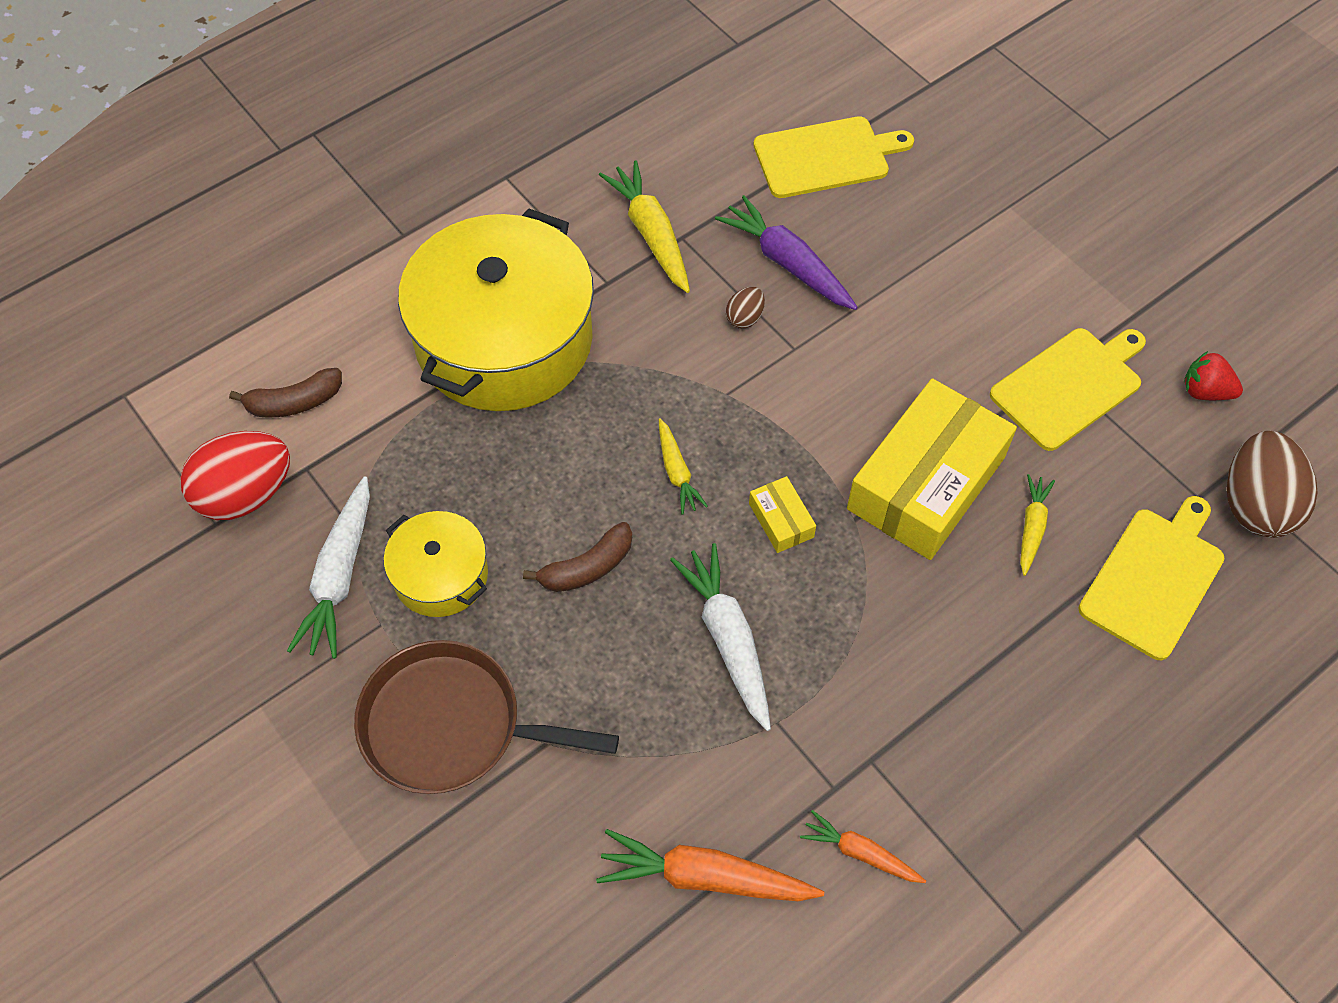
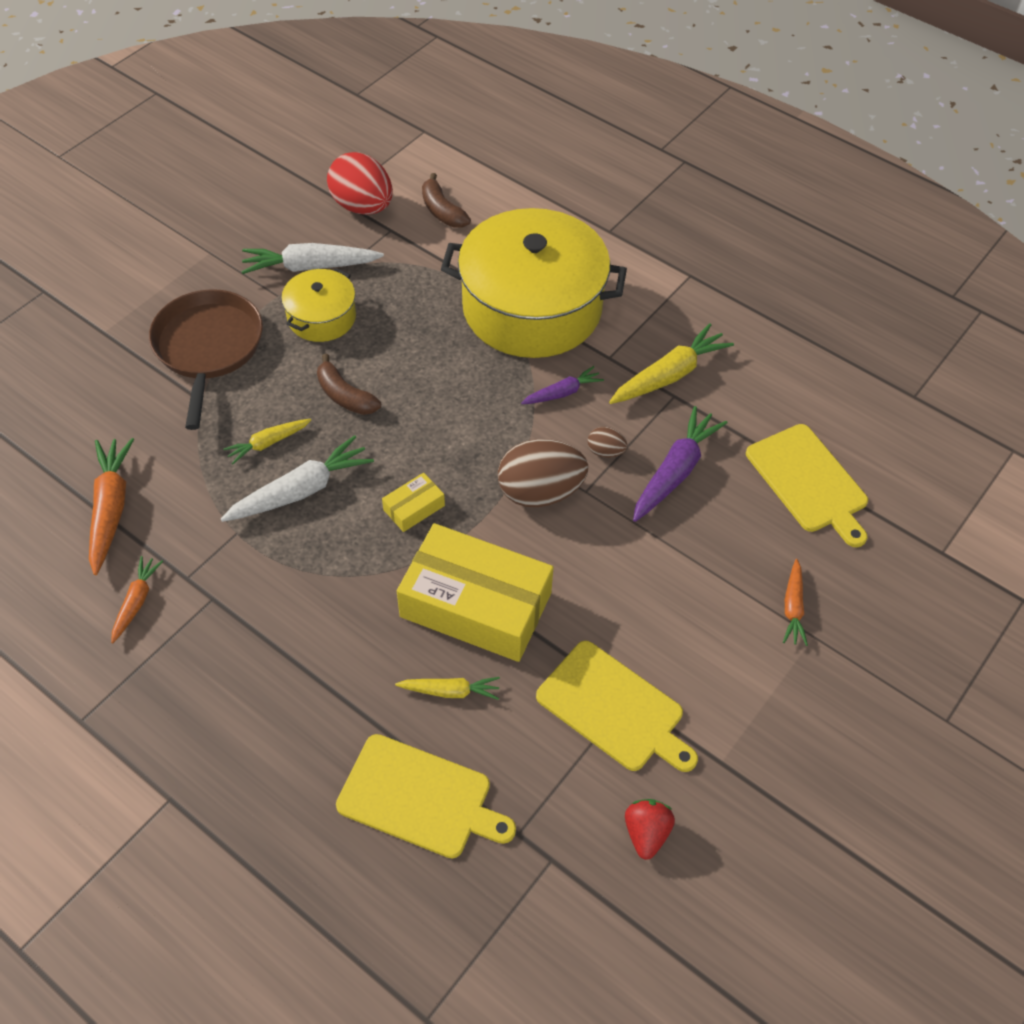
camera: 75 degrees right, 5 degrees down
yellow carrot [659,418,708,515] -> yellow carrot moved to [223,419,311,464]
brown egg [1227,431,1318,538] -> brown egg moved to [498,439,588,508]
none -> purple carrot [521,366,604,404]
none -> orange carrot [783,559,808,646]

